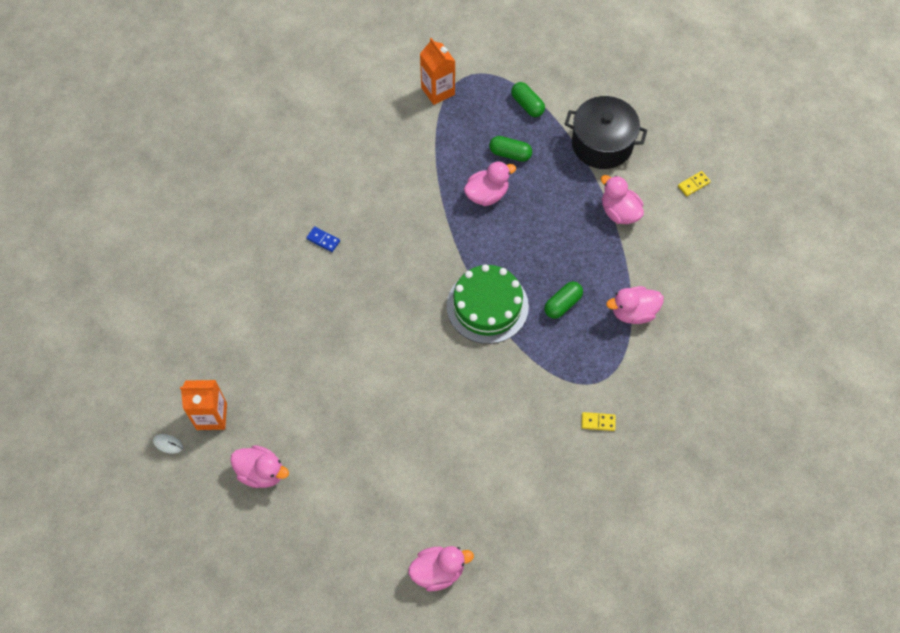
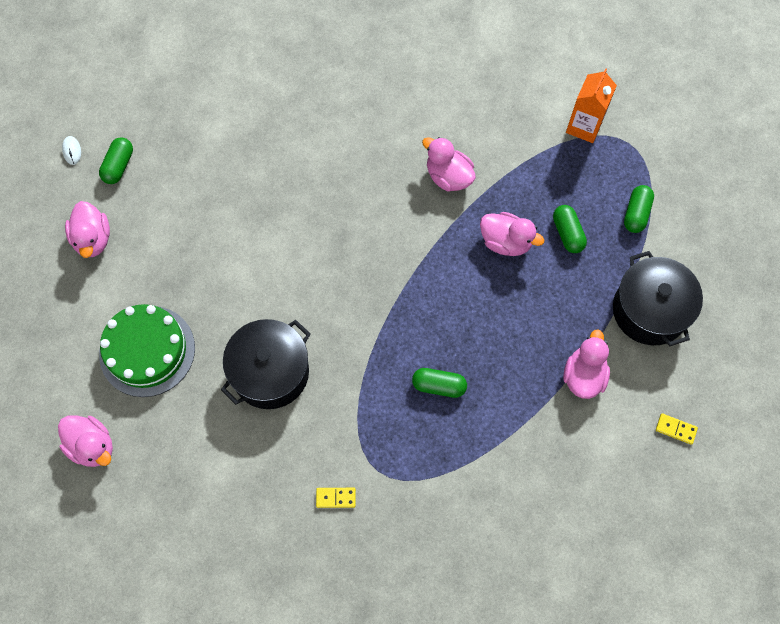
camera: 55 degrees right, 5 degrees up
orange carton [180,380,227,430] -> green capsule [99,137,133,184]
blue domino [306,226,340,252] -> none
green cake [447,264,529,344] -> green cake moved to [99,304,195,397]
yellow domino [581,412,616,431] -> yellow domino turned 60 degrees counterclockwise [316,488,356,508]
pink duck [606,286,664,324] -> pink duck moved to [422,137,476,192]
none -> black pot [221,319,310,409]

